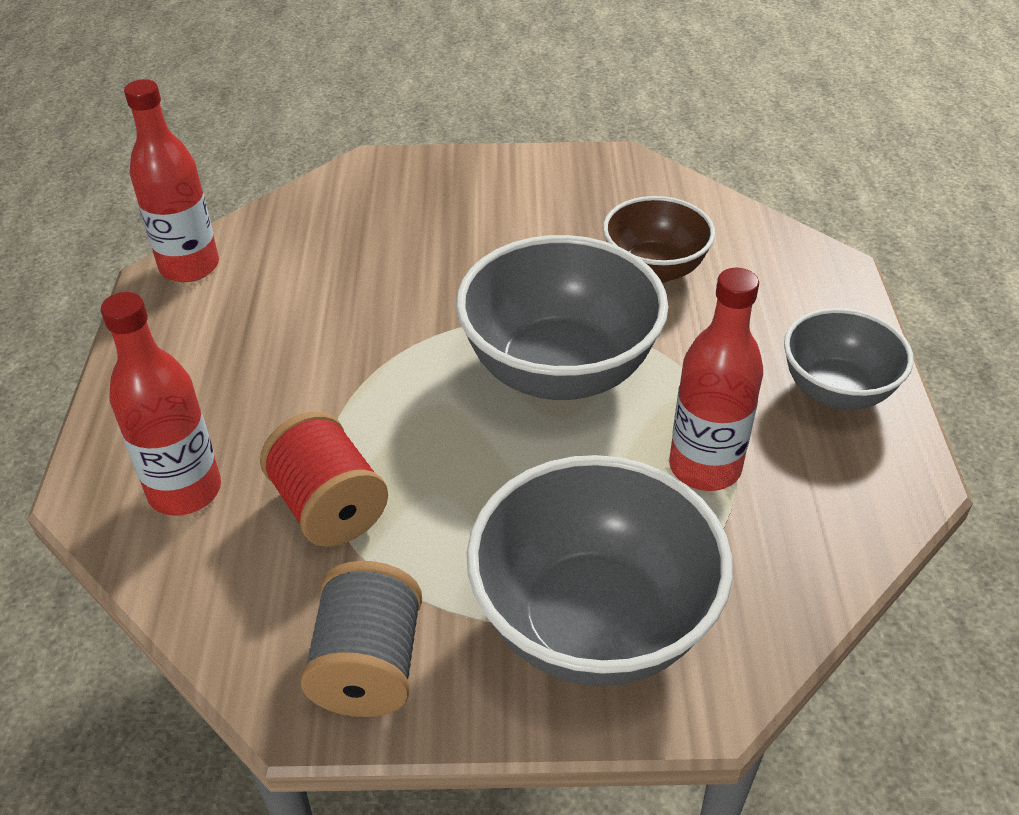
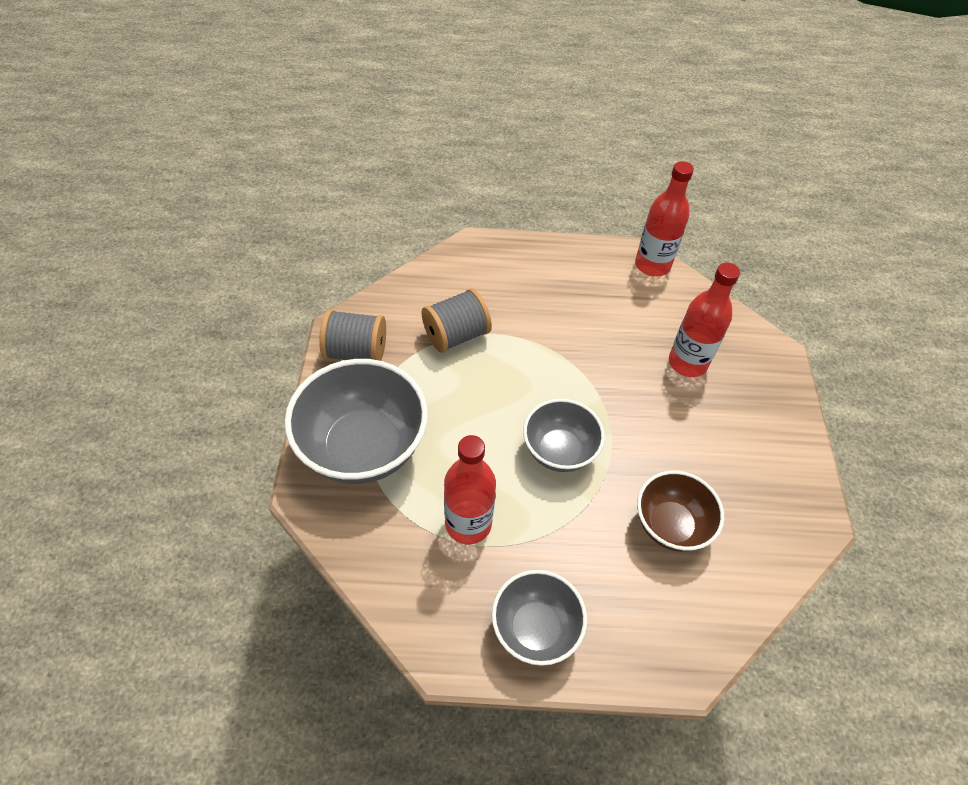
camera: 90 degrees right, 10 degrees up
red bottle [101,292,221,516] -> red bottle moved to [669,262,740,377]
red spool [260,412,388,547] -> grey spool [422,288,492,353]
grey bowl [456,235,668,400] -> grey bowl [523,399,605,472], size x0.60

